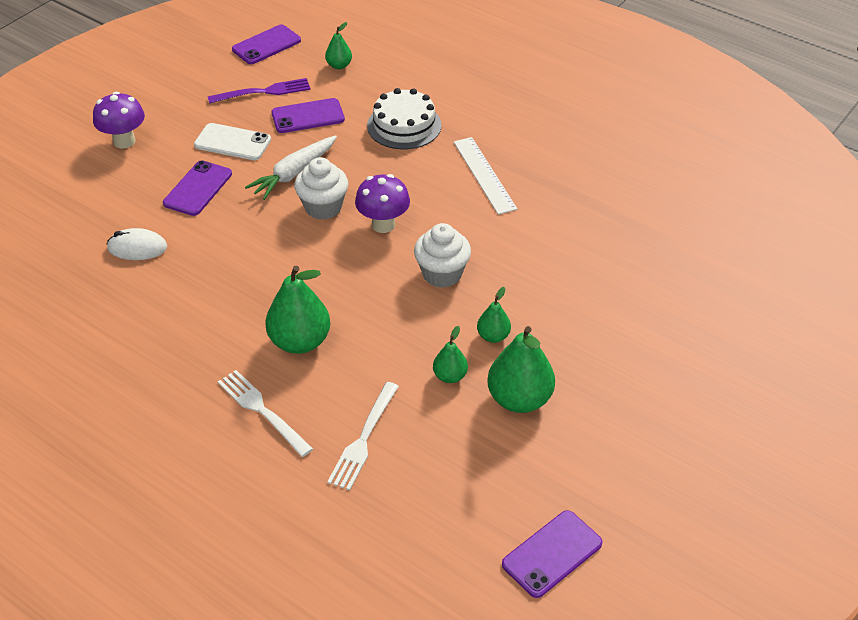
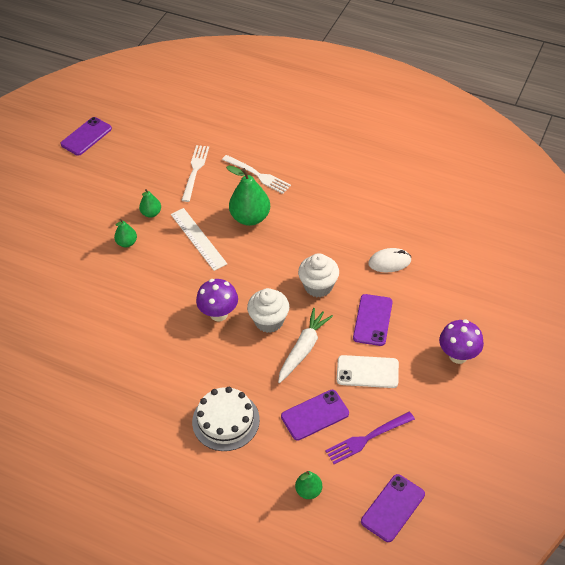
camera: 170 degrees right, 5 degrees up
white cupcake [414,223,471,288] -> white cupcake moved to [298,253,339,297]
white ruler [454,137,517,215] -> white ruler moved to [171,208,227,271]
green pear [487,326,555,413] -> none

